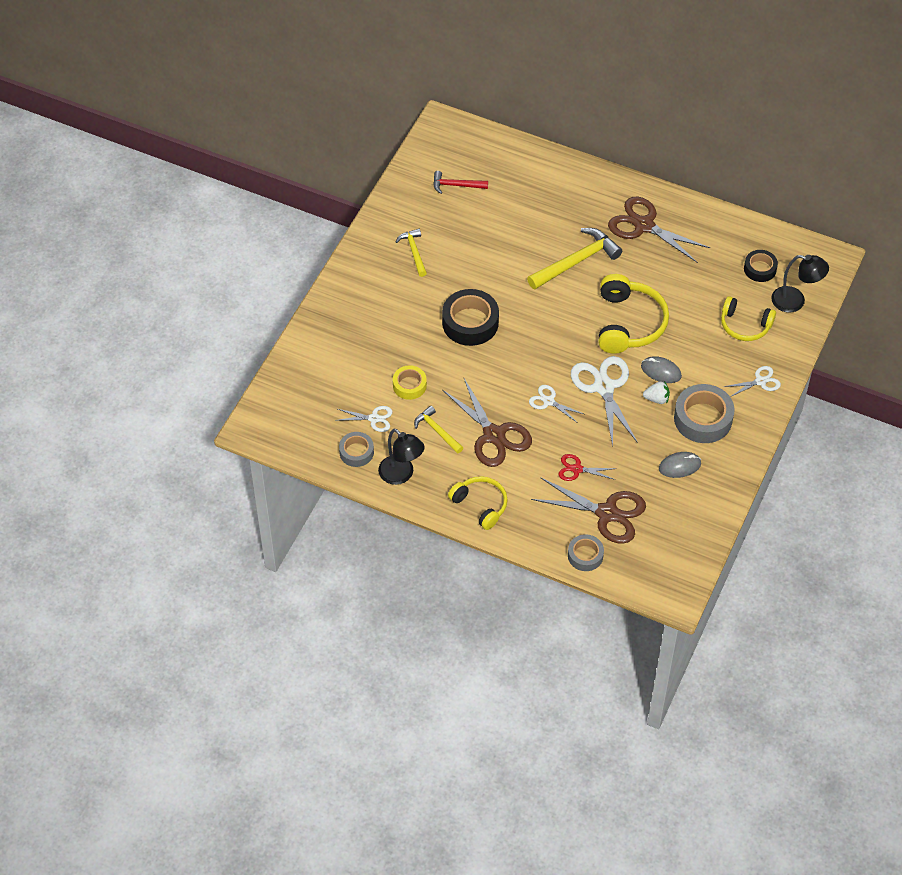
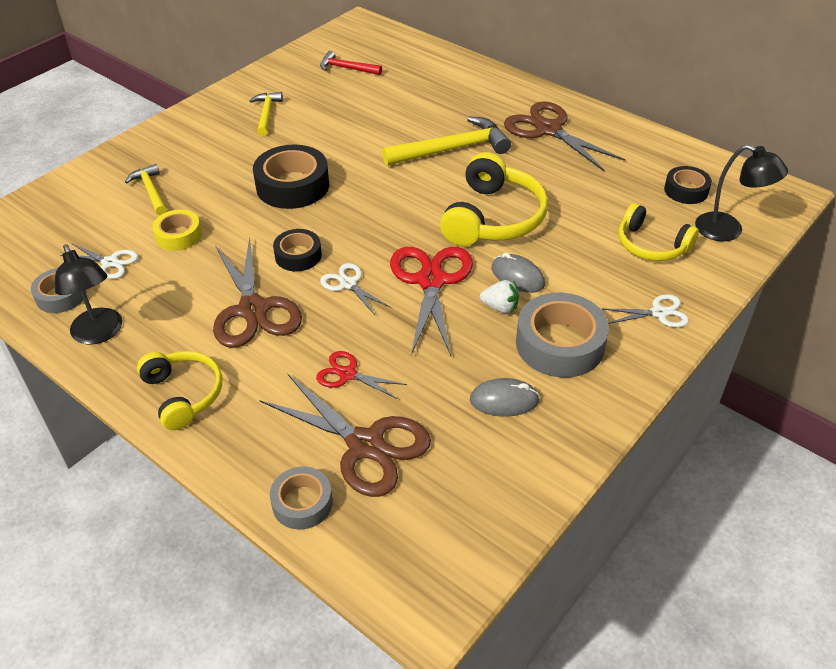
camera: 15 degrees right, 10 degrees down
yellow hammer [414,406,463,454] -> yellow hammer moved to [125,164,167,215]
white scissors [571,356,638,447] -> red scissors [390,247,473,356]
none -> black tape [273,229,322,271]

